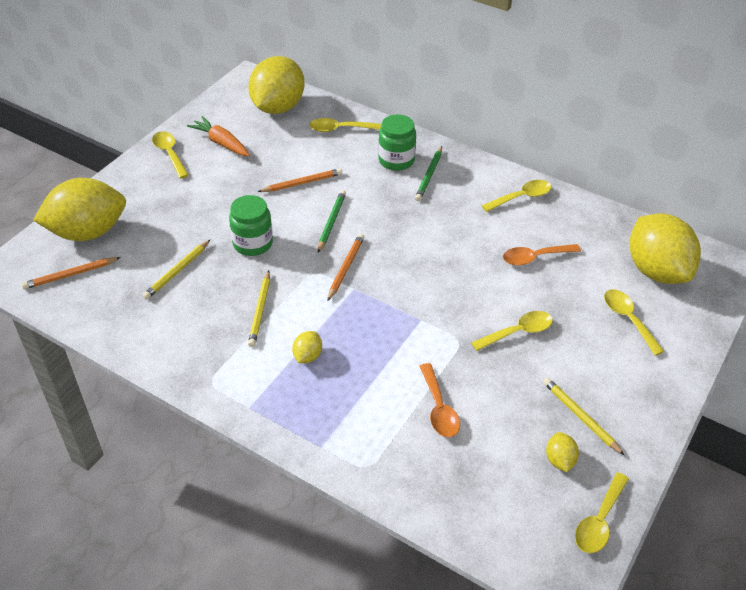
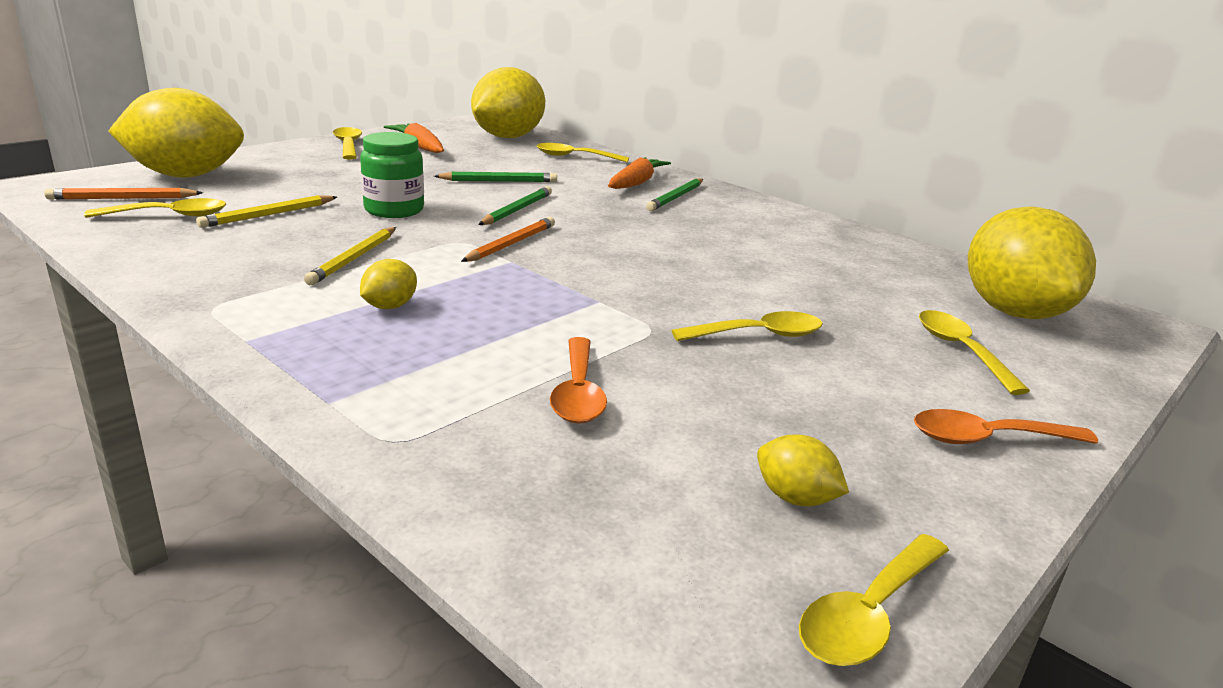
camera: 10 degrees right, 20 degrees down
orange pencil [257,168,342,192] -> green pencil [434,172,557,182]
green jar [378,115,416,171] -> orange carrot [608,157,671,189]
yellow spoon [482,180,551,212] -> yellow spoon moved to [84,198,226,218]
orange spoon [503,244,581,266] -> orange spoon moved to [914,409,1098,444]
yellow pencil [543,378,625,456] -> none
yellow lemon [546,432,579,472] -> yellow lemon turned 60 degrees counterclockwise [757,434,849,506]

